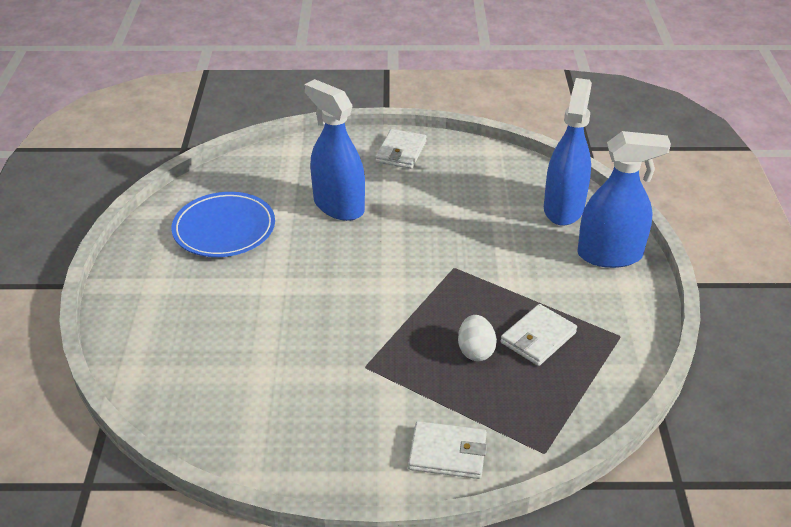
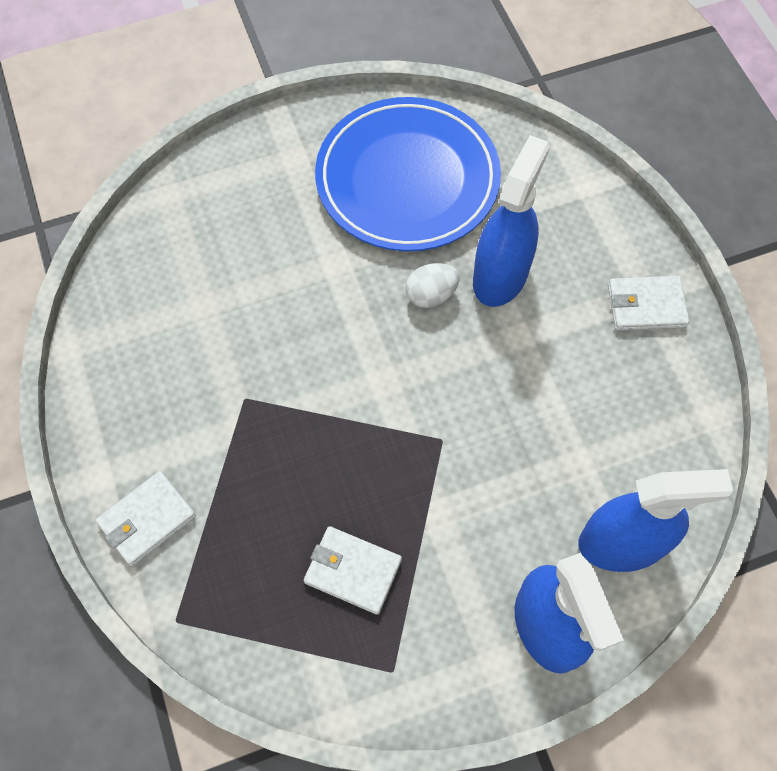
camera: 70 degrees right, 25 degrees up
blue plate [171,192,275,257] -> blue plate [315,97,501,251], size x1.51
white wallet [408,421,487,479] -> white wallet turned 60 degrees clockwise [96,471,196,566]
white egg [458,315,497,361] -> white egg moved to [406,263,460,308]

